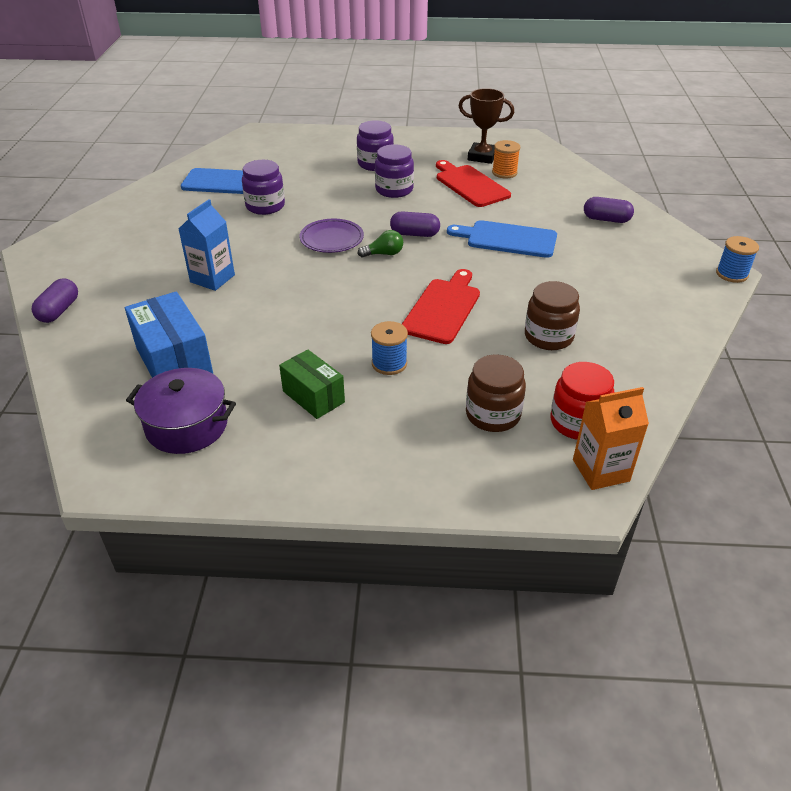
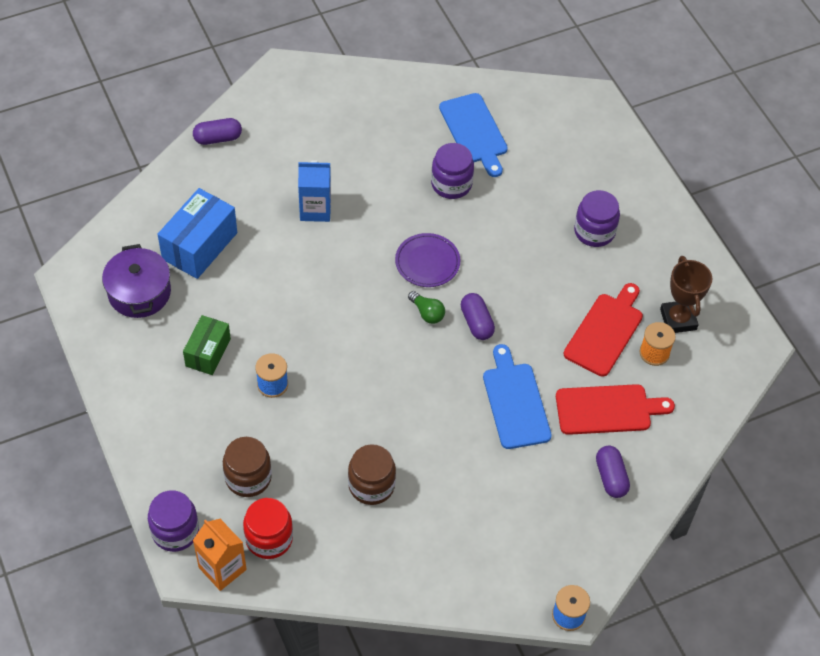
camera: 60 degrees right, 15 degrees up
purple jar [375,144,414,198] -> purple jar moved to [148,490,199,552]
red cutting board [402,269,480,344] -> red cutting board moved to [556,384,675,435]

